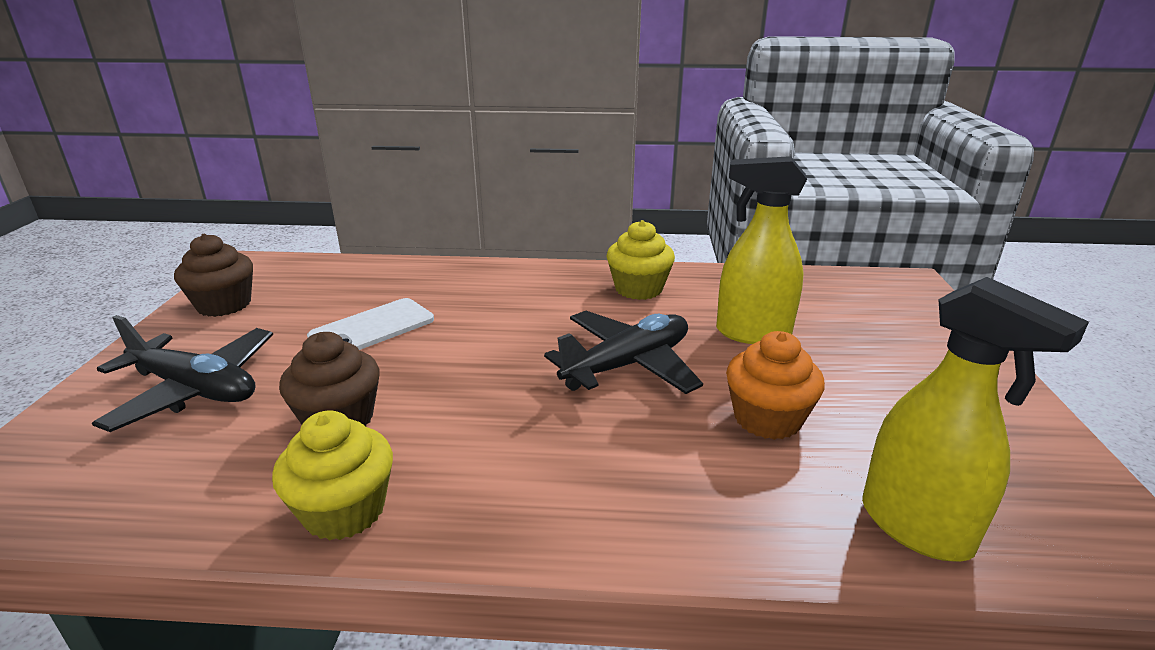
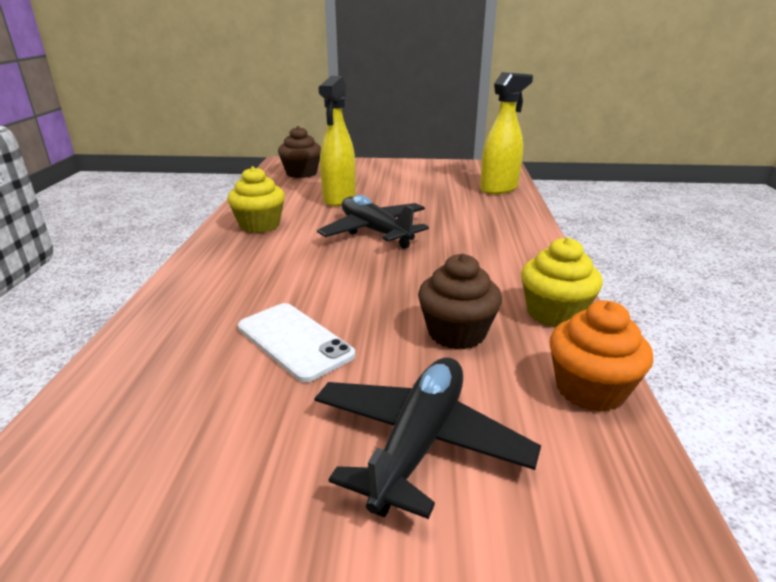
camera: 90 degrees left, 0 degrees up
brown cupcake [174,234,253,317] -> brown cupcake moved to [278,126,321,178]
orange cupcake [726,331,825,440] -> orange cupcake moved to [549,300,653,412]

